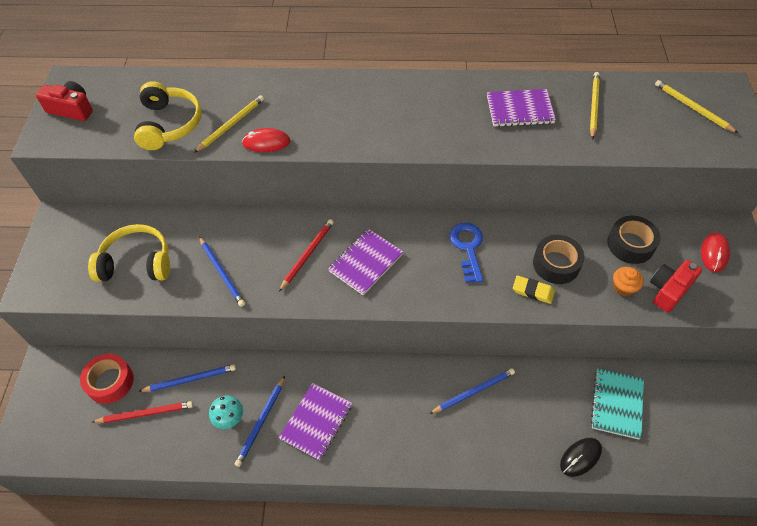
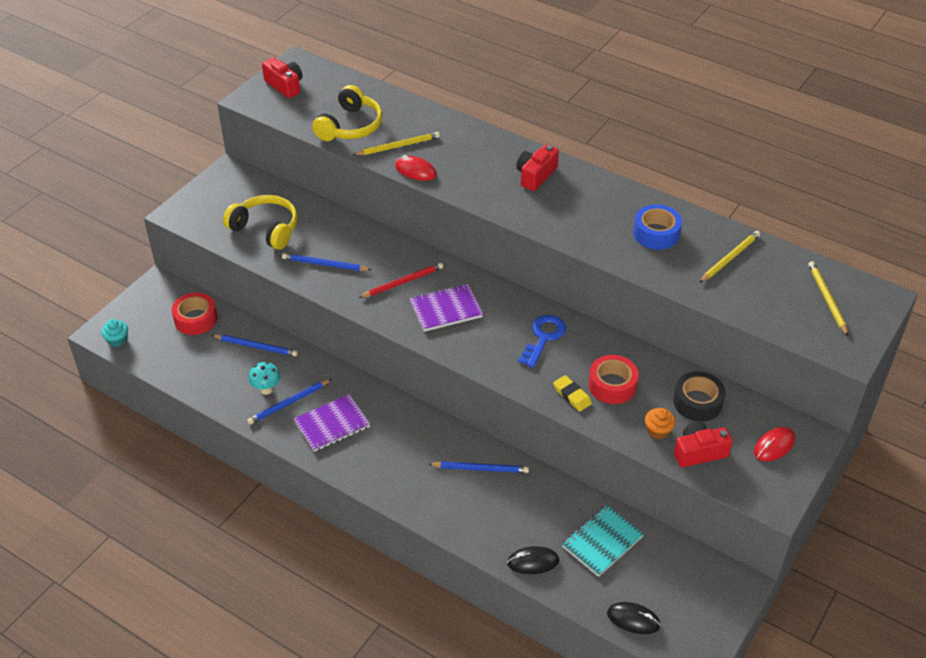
camera: 30 degrees right, 10 degrees down
red pencil [92,401,193,423] -> none
blue pencil [199,236,245,307] -> blue pencil turned 105 degrees clockwise [282,253,372,271]
purple notebook [487,89,556,127] -> blue tape [633,204,682,250]
black tape [533,235,585,284] -> red tape [588,355,639,404]
none -> turquoise cupcake [101,319,128,347]
none -> red camera [516,144,559,191]
none -> black mouse [607,602,661,634]

